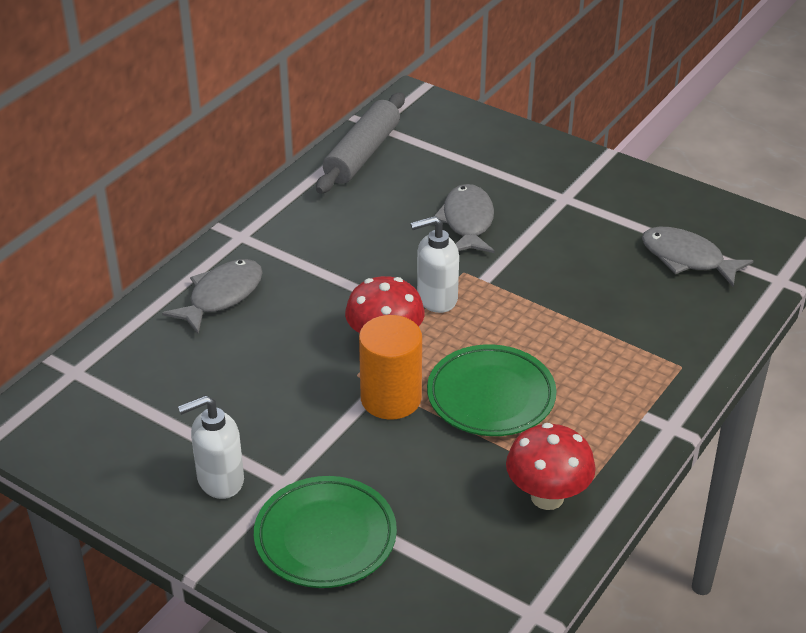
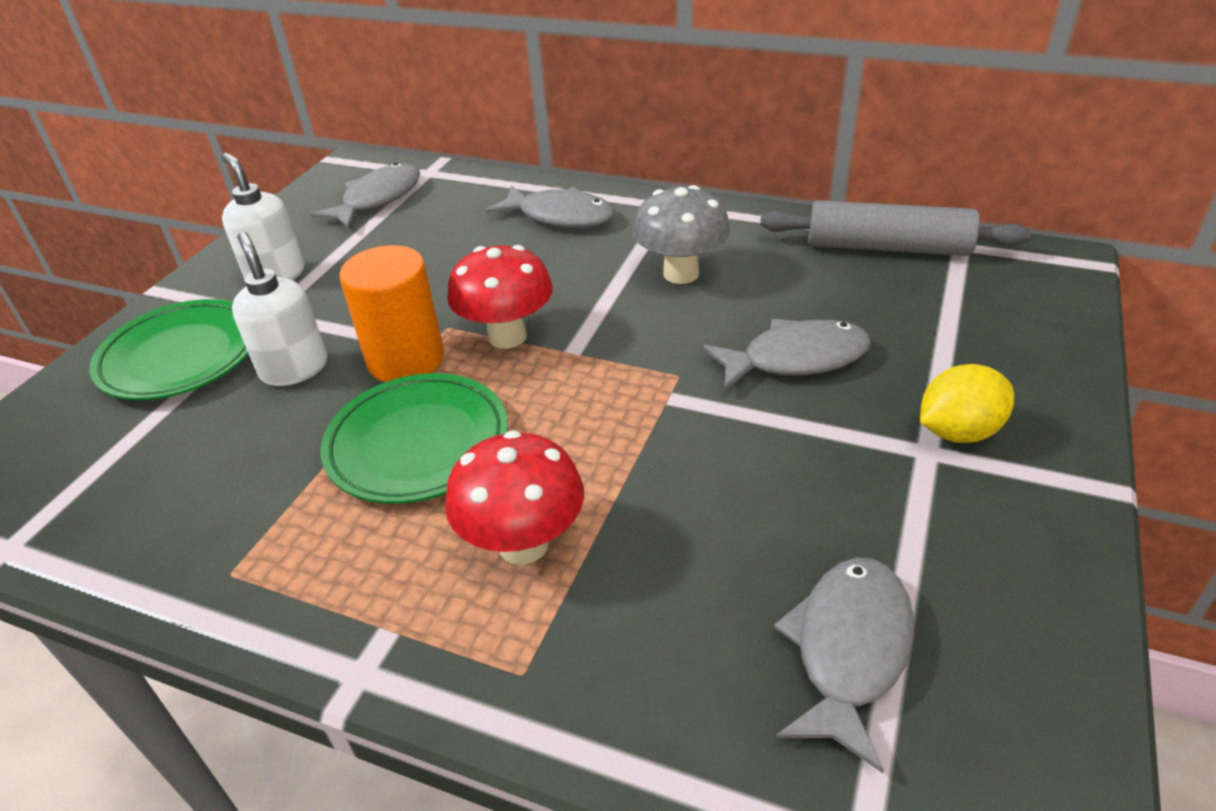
camera: 80 degrees right, 0 degrees up
white soap dispenser [410,216,459,313] -> white soap dispenser moved to [232,232,327,386]
red mushroom [506,423,596,510] -> red mushroom moved to [445,430,584,565]
none -> grey fish [311,163,420,229]
none -> grey mushroom [632,185,730,284]
none -> yellow lemon [920,364,1014,443]

